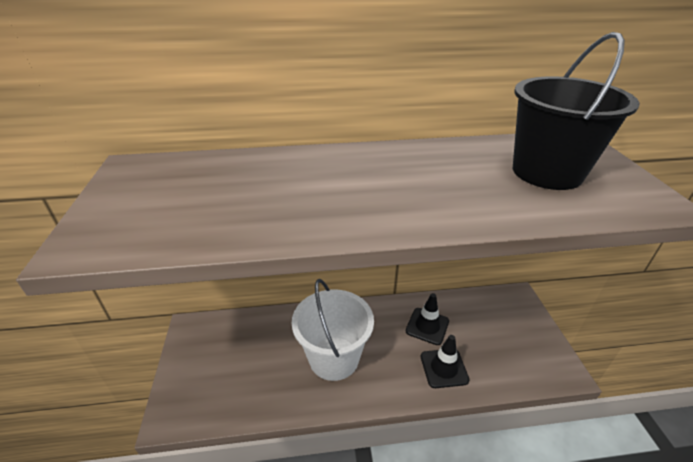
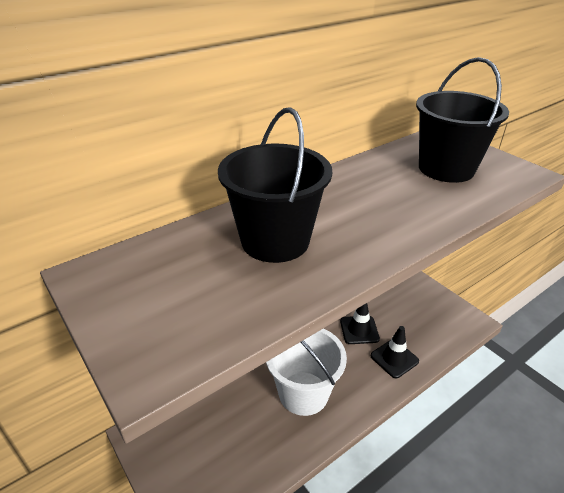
camera: 30 degrees left, 0 degrees up
none -> black bucket [218,107,332,263]

